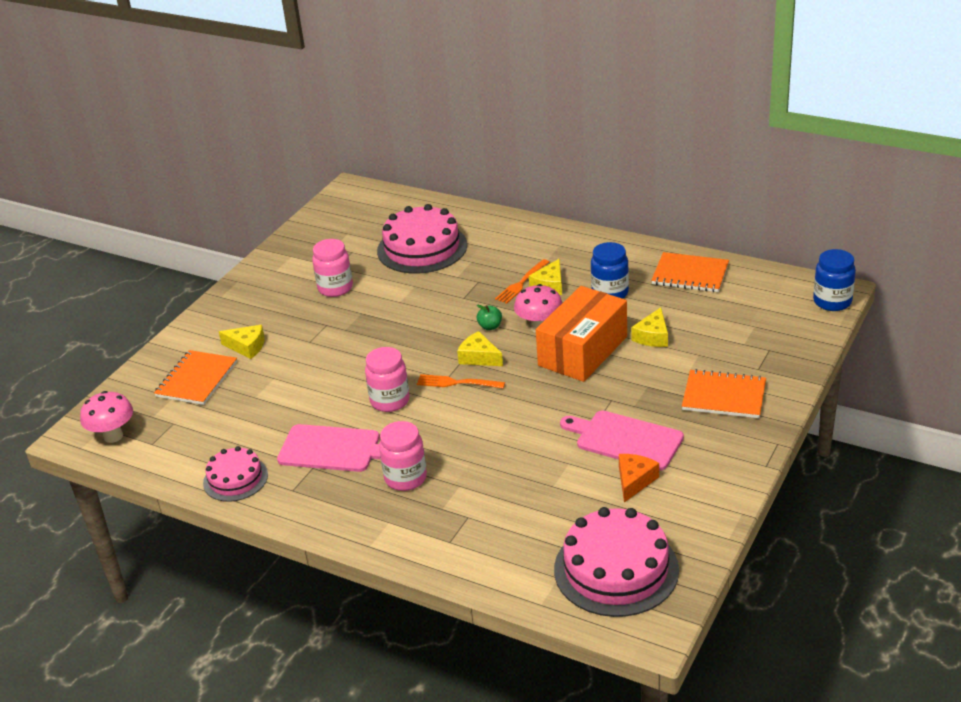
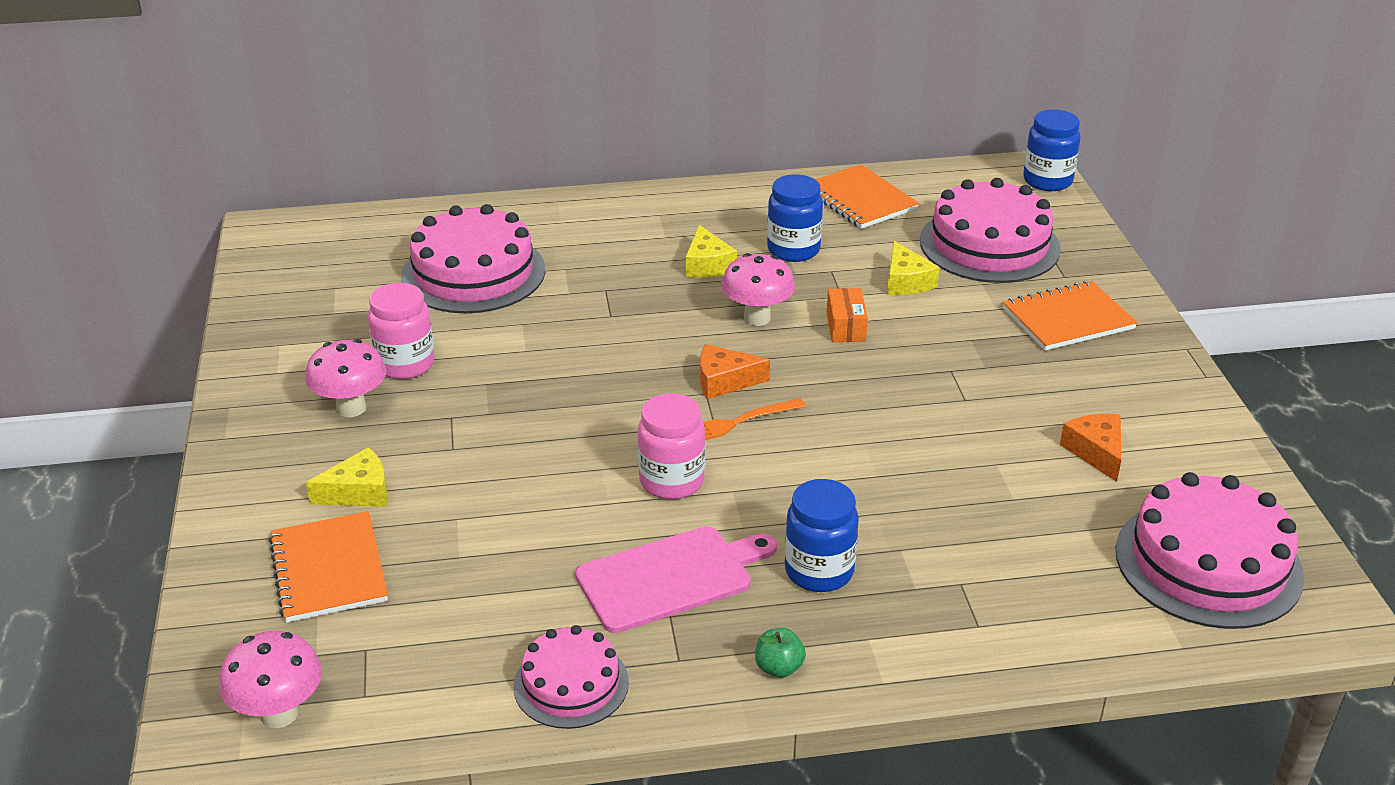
camera: 40 degrees left, 0 degrees up
pink jar [379,421,427,491] -> blue jar [785,479,859,592]
yellow cheese [457,331,503,366] -> orange cheese [700,344,770,399]
green apple [477,305,502,330] -> green apple moved to [755,628,806,678]
orange fork [495,259,549,304] -> none
orange box [536,286,627,382] -> orange box [827,288,868,342], size x0.43
pink cutting board [560,410,684,471] -> none
orange notebook [651,252,729,292] -> orange notebook turned 75 degrees clockwise [815,164,919,229]
none -> pink mushroom [305,339,386,417]
none -> pink cake [920,178,1061,283]

